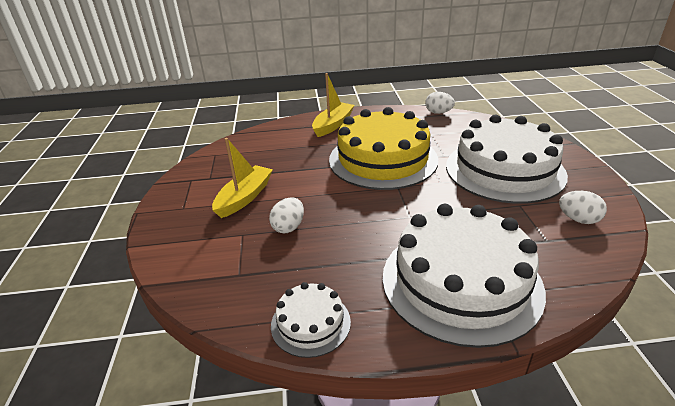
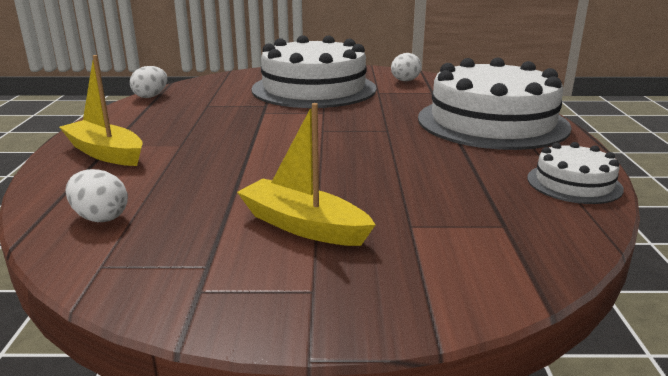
camera: 85 degrees left, 10 degrees down
white egg [269,197,304,233] -> white egg moved to [66,169,128,222]
yellow cake [329,107,438,190] -> none

